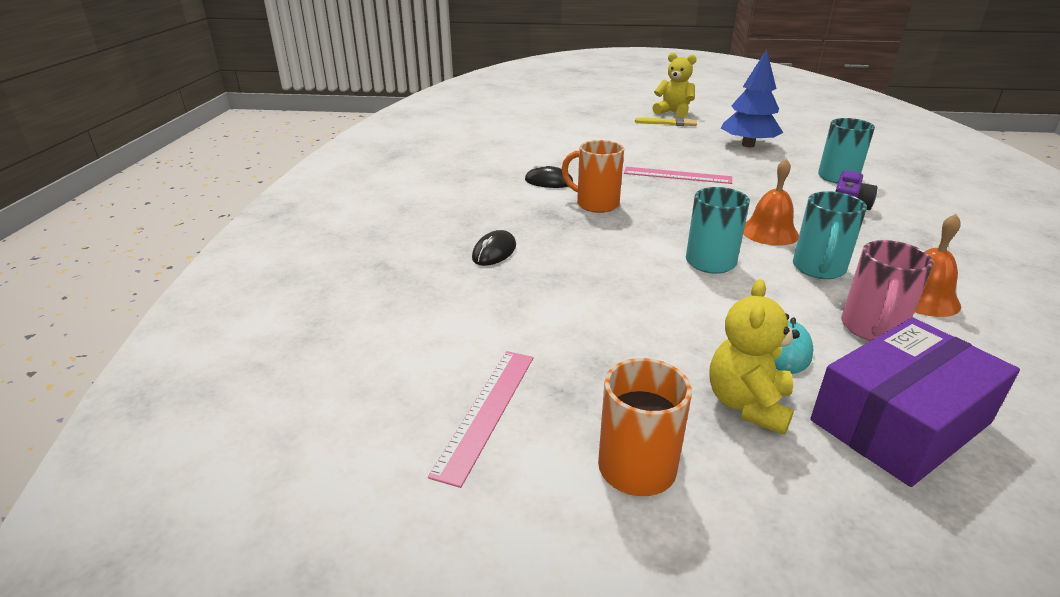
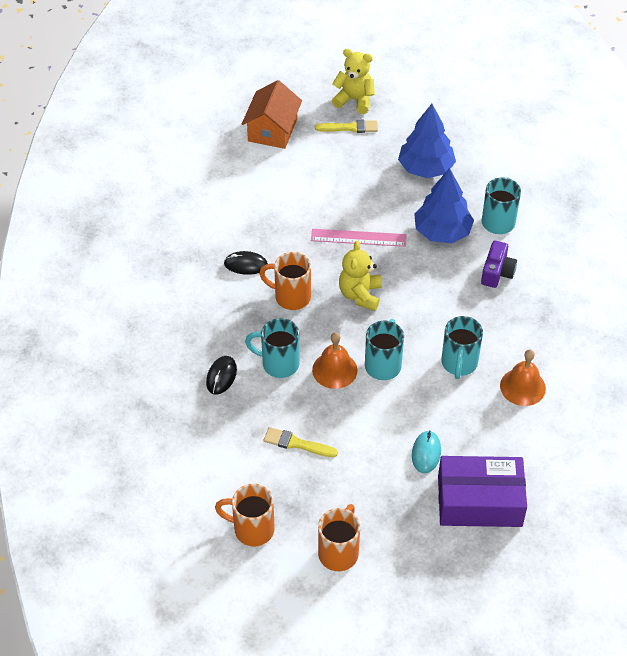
camera: 10 degrees left, 20 degrees up
pink ruler [428,351,534,488] -> orange mug [215,484,275,547]
yellow teddy bear [709,279,800,435] -> yellow teddy bear moved to [339,241,382,311]
orange bell [743,158,799,246] -> orange bell moved to [312,332,357,389]
purple box [810,317,1020,487] -> purple box turned 45 degrees clockwise [438,456,527,527]
pink mug [841,240,934,341] -> none
none -> orange house [242,80,302,149]
none -> turquoise mug [245,318,299,378]
none -> yellow brush [264,427,338,457]
none -> blue tree [414,168,474,244]

